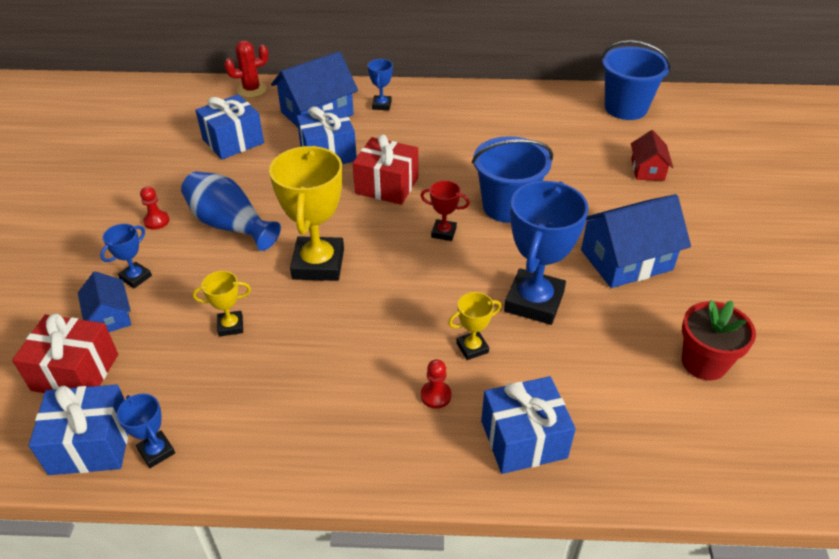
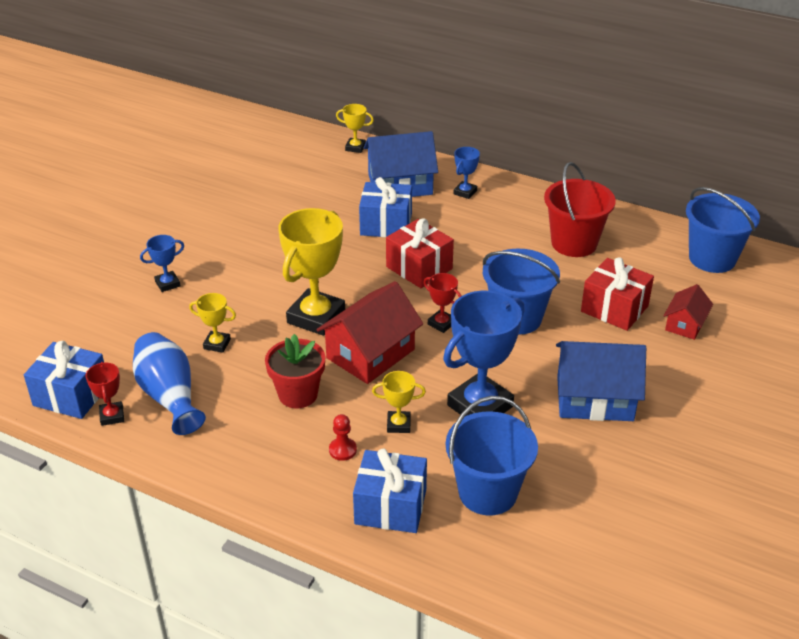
camera: 25 degrees right, 5 degrees down
red gift [12,313,118,393] -> red gift moved to [581,257,654,331]
blue house [78,272,131,332] -> none
blue trophy [117,394,175,468] -> red trophy [86,362,124,426]
red pawn [140,187,169,230] -> none
blue vase [181,171,281,251] -> blue vase moved to [133,332,206,435]
blue gift [196,94,264,160] -> none
red cactus [224,40,268,98] -> yellow trophy [336,104,374,153]
red flower pot [682,300,756,381] -> red flower pot moved to [265,334,325,408]
none -> red house [317,281,423,384]
none -> blue bucket [446,396,538,516]
none -> red bucket [544,162,616,257]

